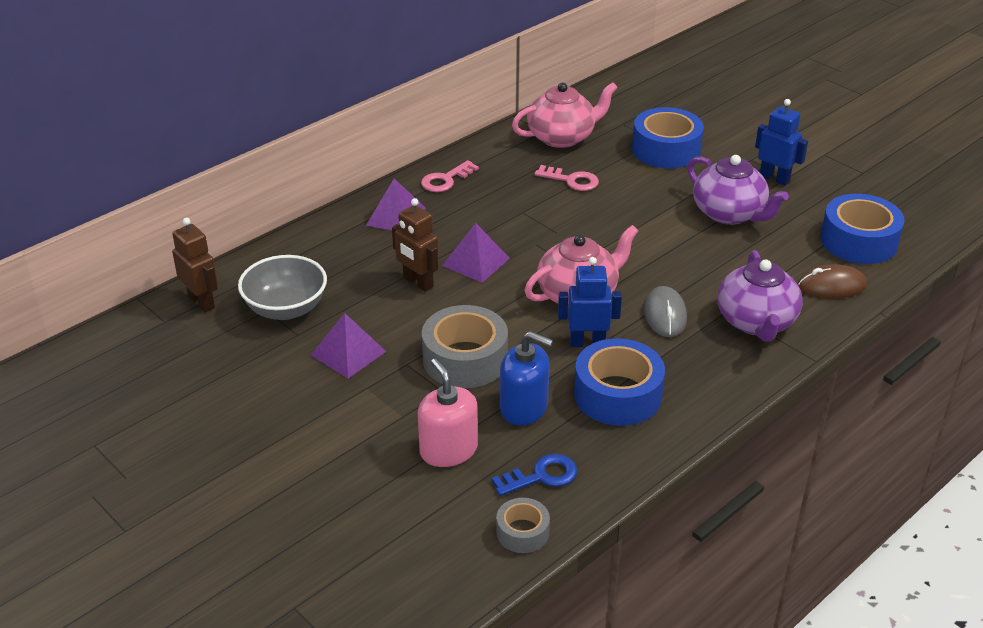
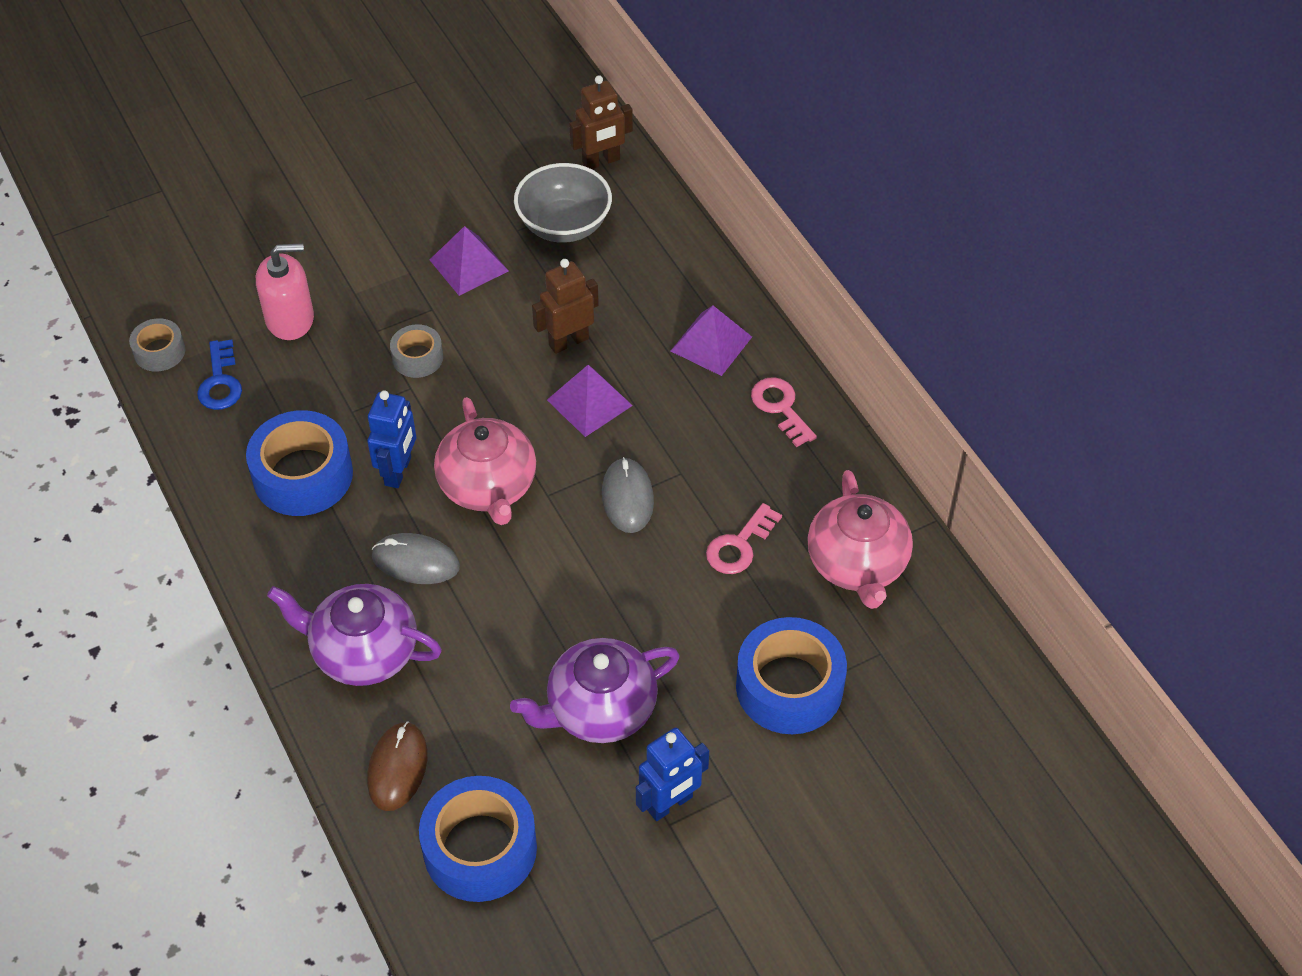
camera: 105 degrees right, 15 degrees up
grey tape [422,305,508,388] -> grey tape [390,324,443,378], size x0.54
blue soap dispenser [500,331,553,426] -> none
none -> grey mouse [602,457,654,533]

